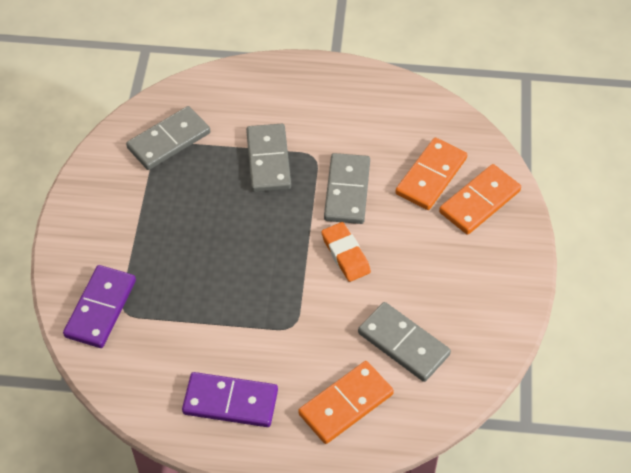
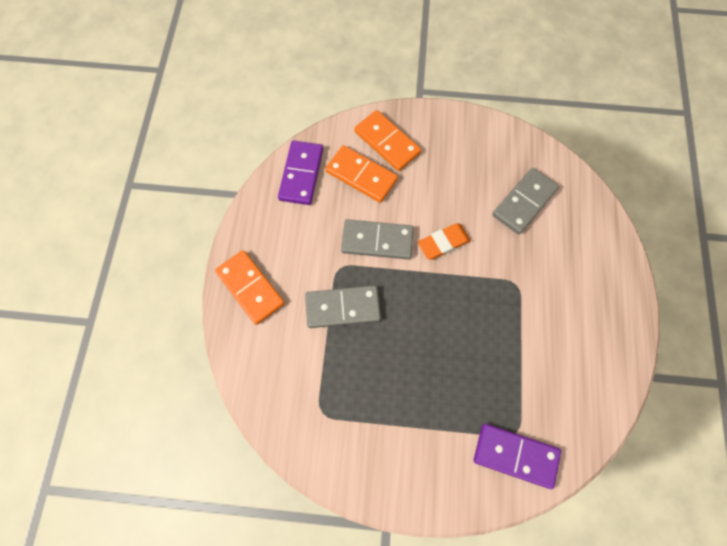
camera: 90 degrees left, 15 degrees up
grey domino [126,106,210,170] -> none
purple domino [182,372,278,427] -> purple domino moved to [278,140,323,205]
orange domino [298,361,394,444] -> orange domino moved to [215,250,285,325]

